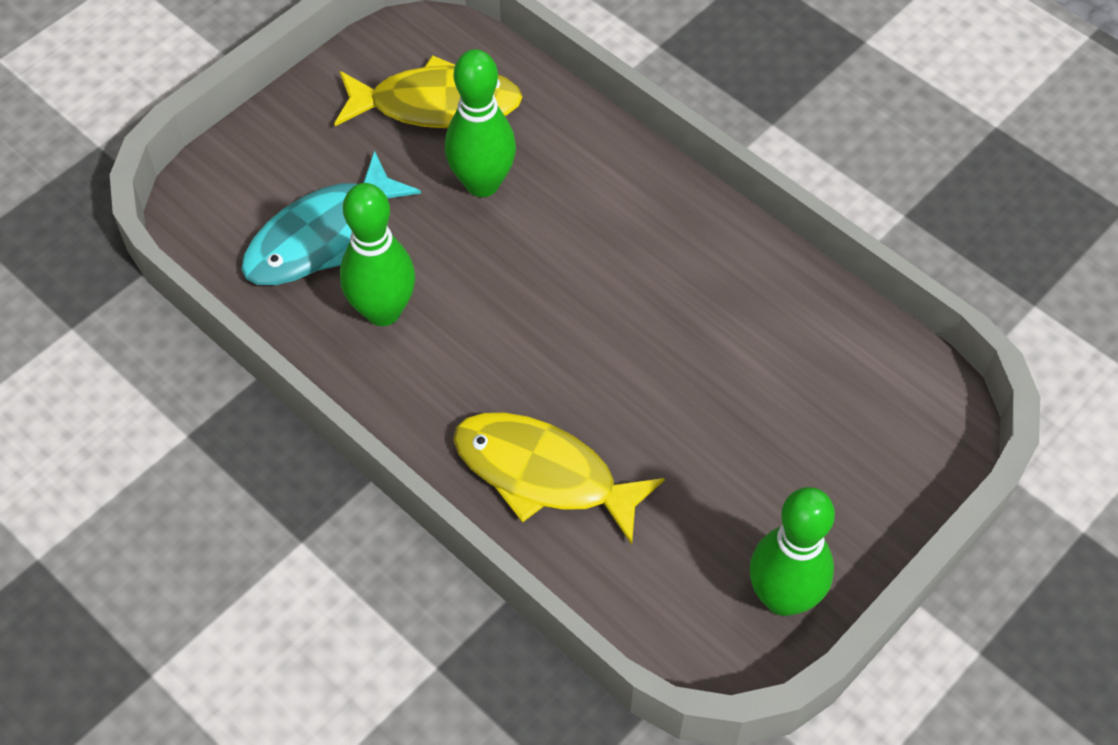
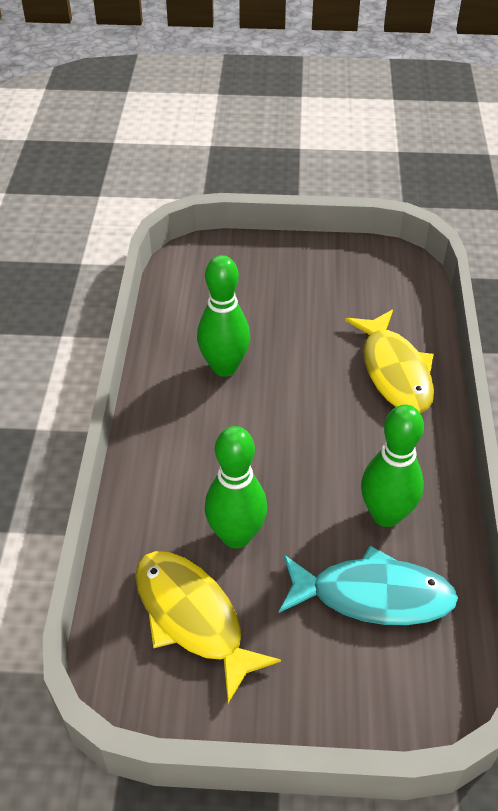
camera: 130 degrees left, 10 degrees down
green bowling pin [749,487,835,616] -> green bowling pin moved to [197,255,250,377]

